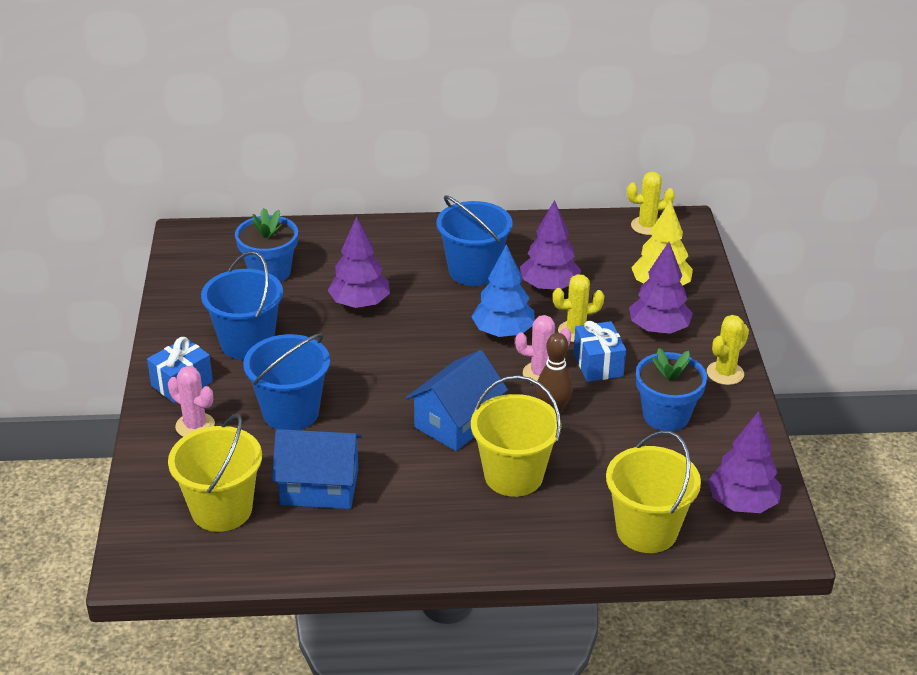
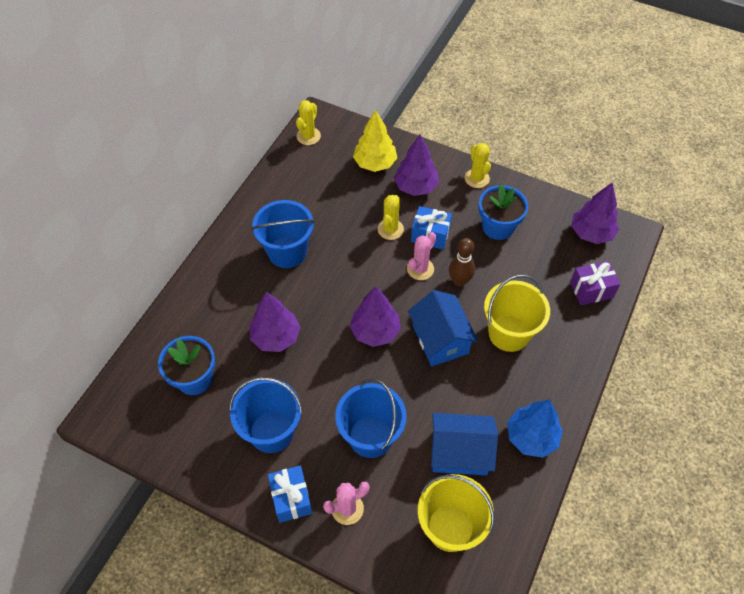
camera: 60 degrees left, 20 degrees up
blue house [272,429,362,509] -> blue house turned 60 degrees clockwise [431,413,498,475]
blue tree [472,244,535,337] -> blue tree moved to [507,399,563,458]
purple tree [520,200,581,291] -> purple tree moved to [350,286,401,347]
yellow bucket [606,431,701,553] -> purple gift [570,261,620,305]

